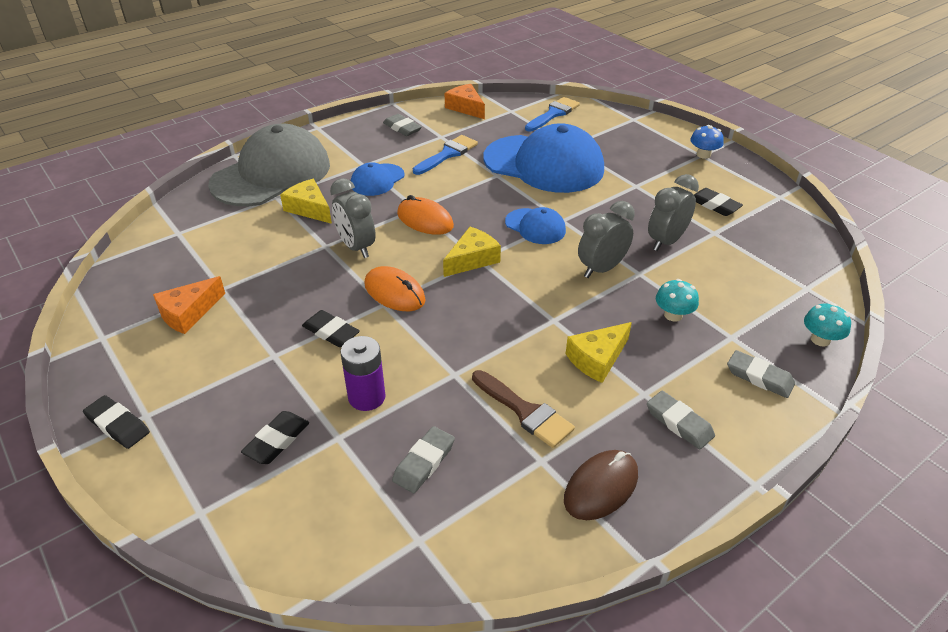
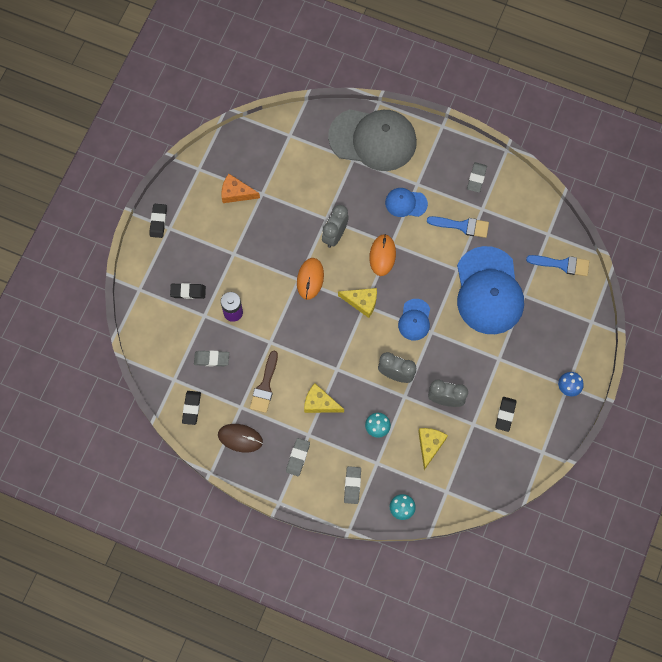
camera: 60 degrees right, 30 degrees up
yellow cheese [280,179,332,224] -> yellow cheese moved to [418,428,448,470]
black eraser [302,310,360,347] -> black eraser moved to [182,391,201,425]
orange cheese [445,84,485,119] -> none

